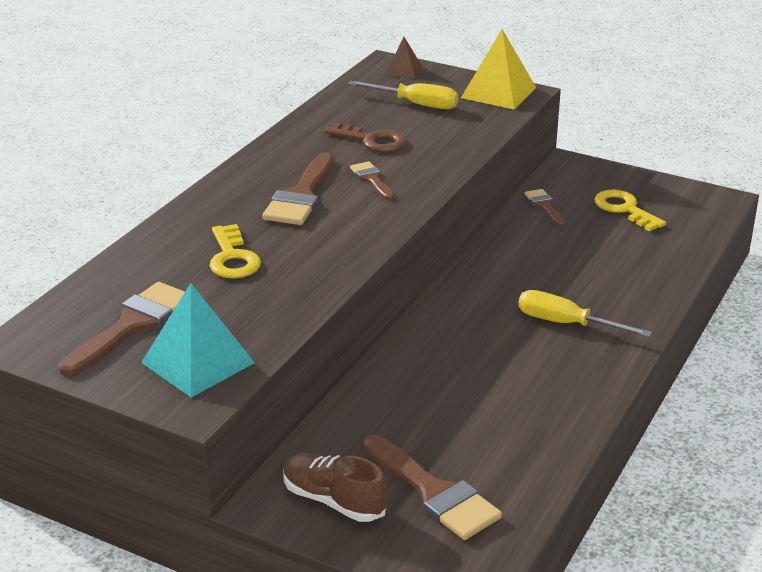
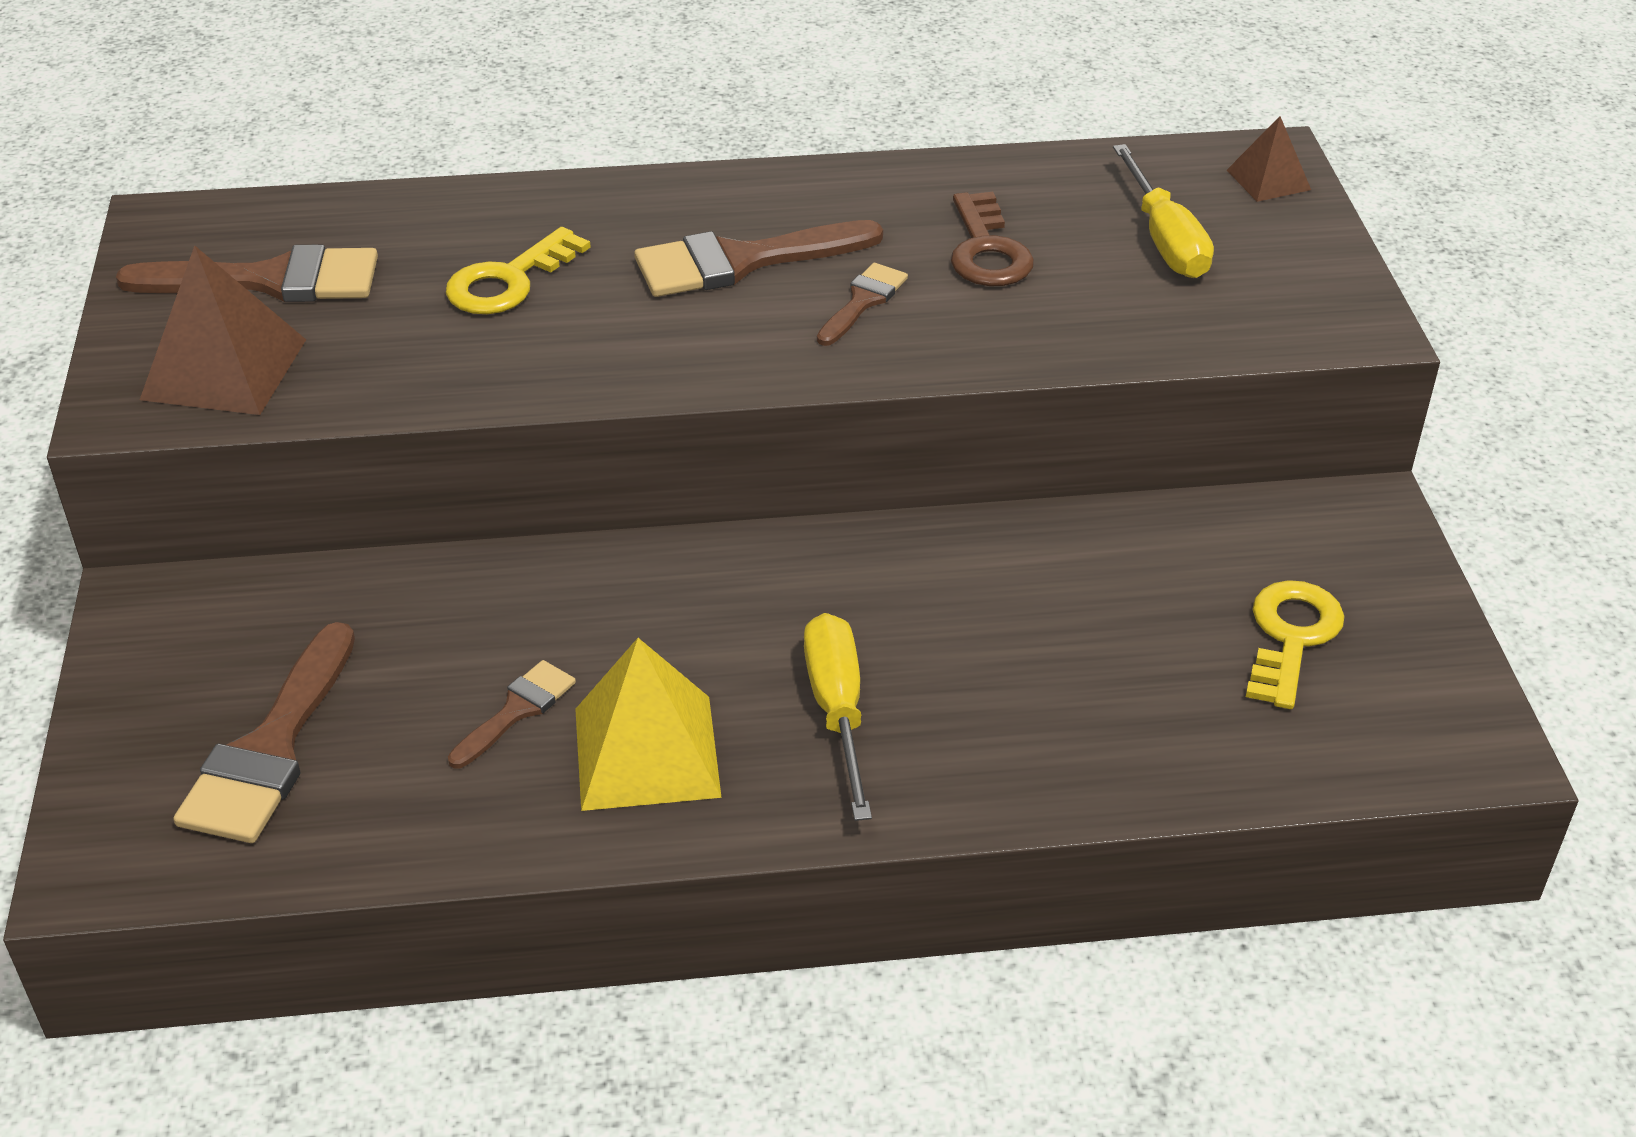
camera: 55 degrees right, 10 degrees up
turquoise pyramid [141,283,255,397] -> brown pyramid [140,245,306,415]
brown shoe [283,453,387,522] -> none
yellow pyramid [461,29,536,109] -> yellow pyramid moved to [575,638,722,811]
brown brush [524,189,566,227] -> brown brush moved to [448,660,576,769]

